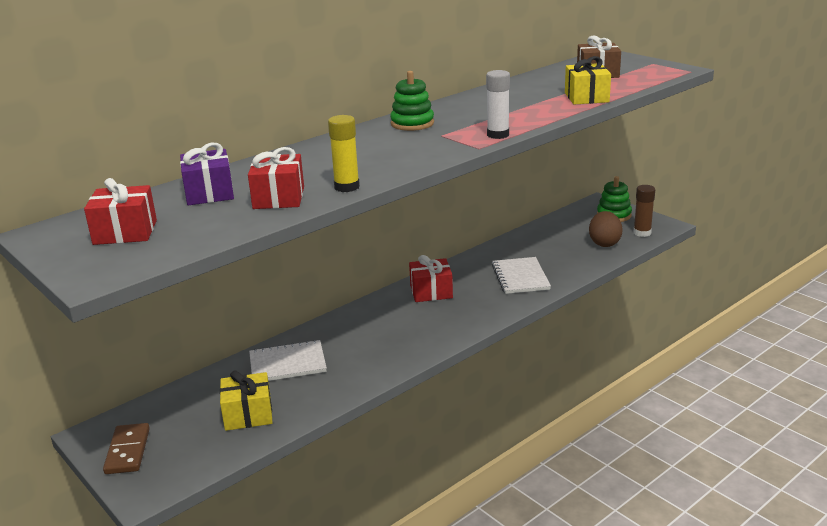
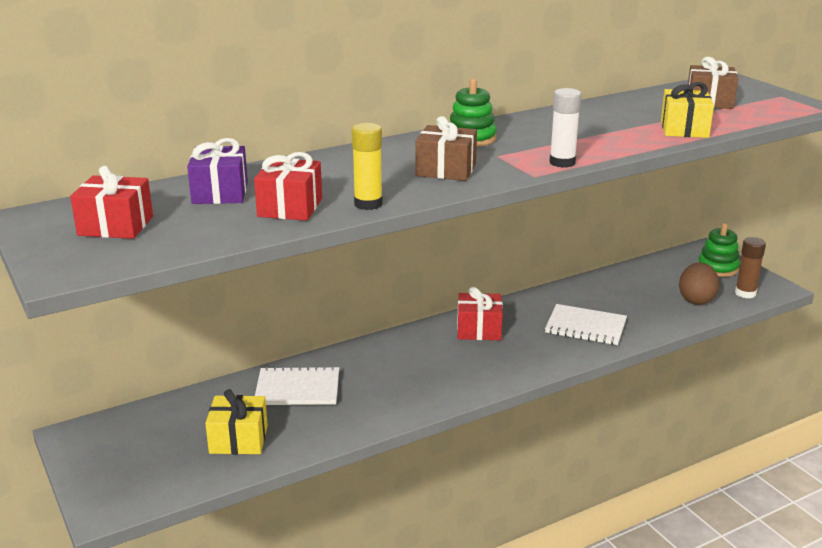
camera: 10 degrees right, 0 degrees up
brown domino [103,423,150,474] -> none
white notebook [492,257,551,294] -> white notebook turned 75 degrees counterclockwise [545,304,627,345]
none -> brown gift [415,116,477,181]

